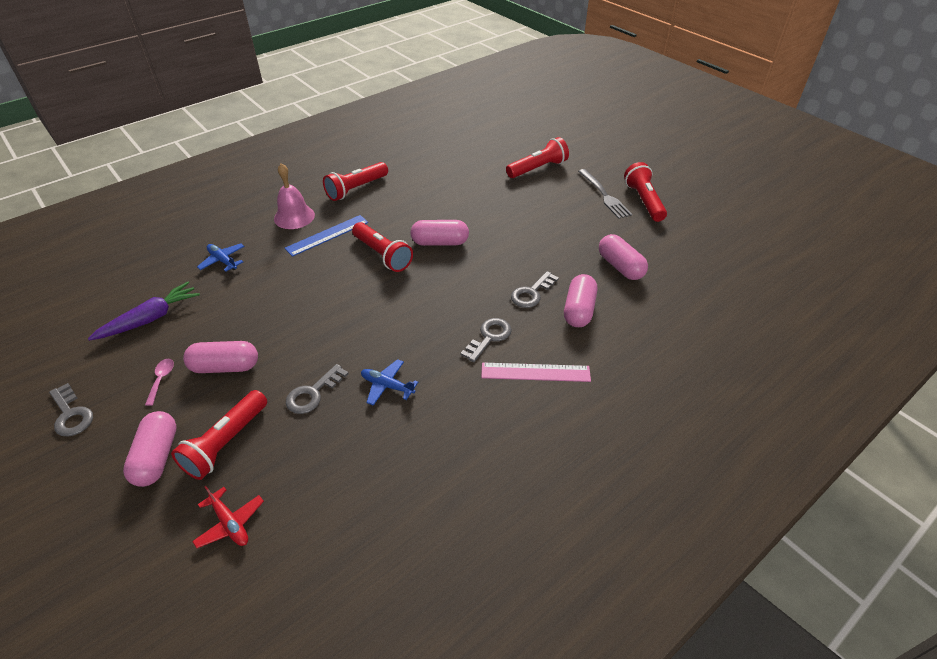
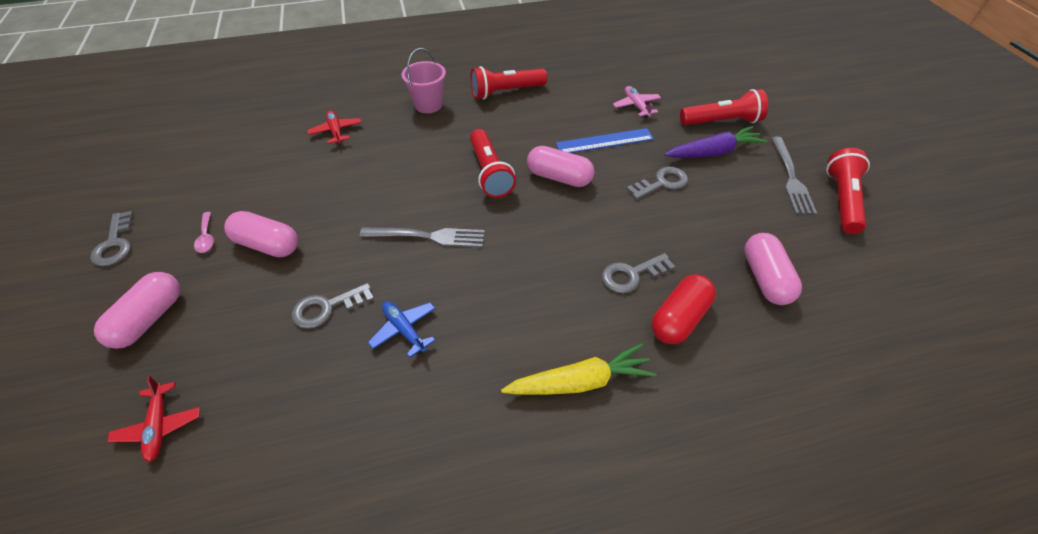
camera: 25 degrees right, 5 degrees up
purple carrot [88,282,200,341] -> purple carrot moved to [664,126,767,158]
pink spoon [145,359,174,406] -> pink spoon turned 135 degrees clockwise [194,212,214,253]
red flashlight [171,390,267,480] -> none
blue plane [197,243,245,272] -> red plane [307,110,362,144]
pink bell [274,163,315,229] -> pink bucket [401,48,446,113]
blue ruler [285,215,368,257] -> blue ruler moved to [556,128,654,153]
grey key [461,318,512,362] -> grey key moved to [627,167,688,199]
pink ruler [481,362,591,382] -> yellow carrot [501,343,657,395]
pink capsule [564,274,597,327] -> red capsule [652,274,716,344]
none -> grey fork [360,227,485,247]
none -> pink plane [613,86,661,118]

